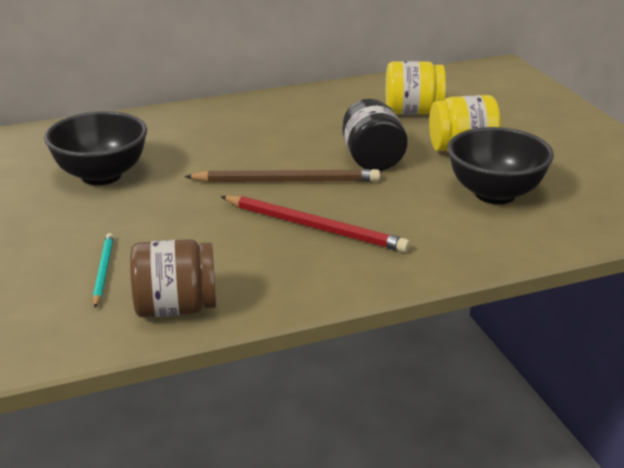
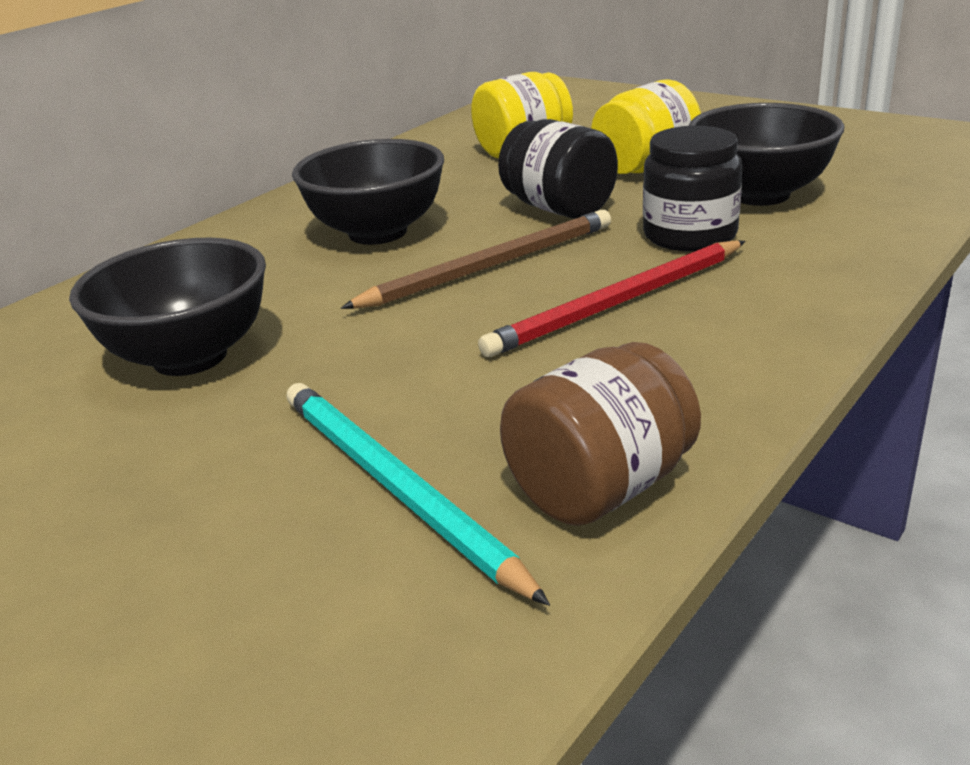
camera: 30 degrees left, 0 degrees up
turquoise pencil [93,233,114,308] -> turquoise pencil [287,383,550,606], size x1.75
red pencil [220,196,410,253] -> red pencil turned 150 degrees clockwise [478,240,746,357]
none -> black bowl [292,139,444,245]
none -> black jar [643,126,742,251]

